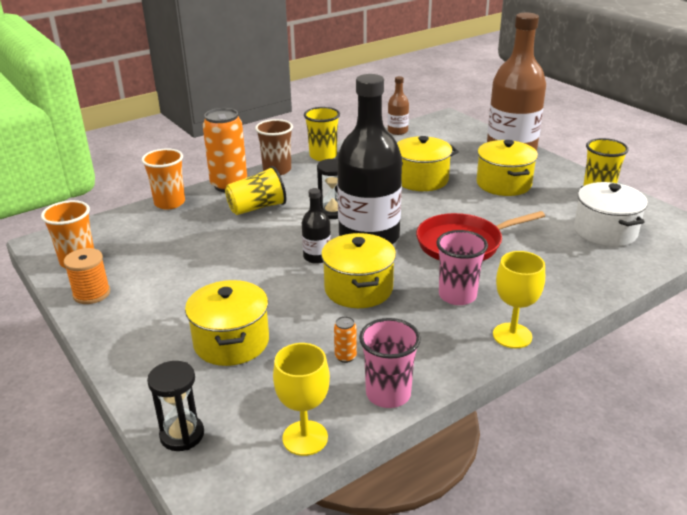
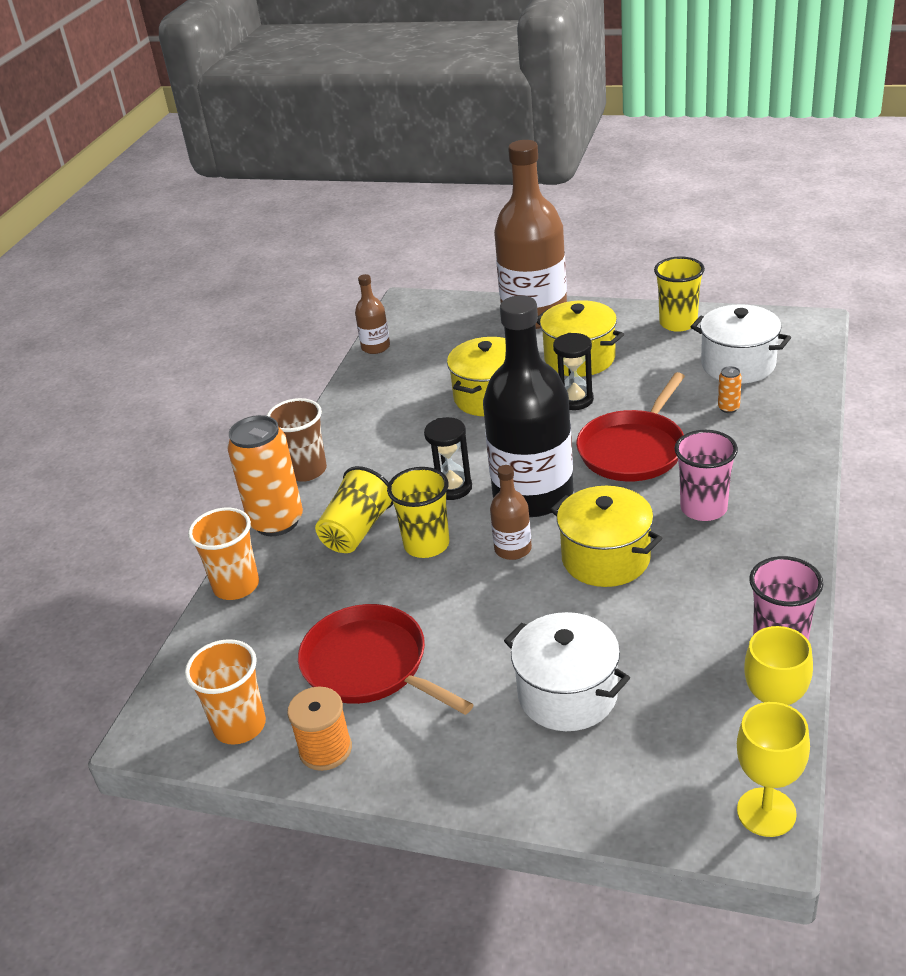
camera: 35 degrees left, 5 degrees up
black hourglass [147,361,204,451] -> black hourglass moved to [553,333,594,410]
yellow pot [185,280,269,366] -> white pot [504,612,630,731]
black bottle [302,188,331,264] -> brown bottle [490,465,532,560]
yellow cup [304,107,340,161] -> yellow cup moved to [387,467,449,558]
orange can [334,316,357,363] -> orange can moved to [718,366,742,413]
yellow goblet [493,251,545,348] -> yellow goblet moved to [737,702,810,837]
none -> red pan [298,604,474,715]

